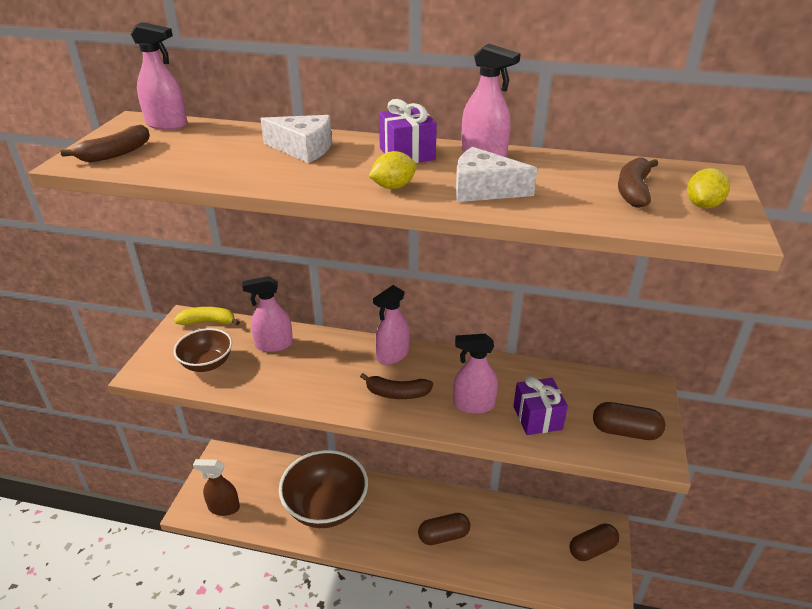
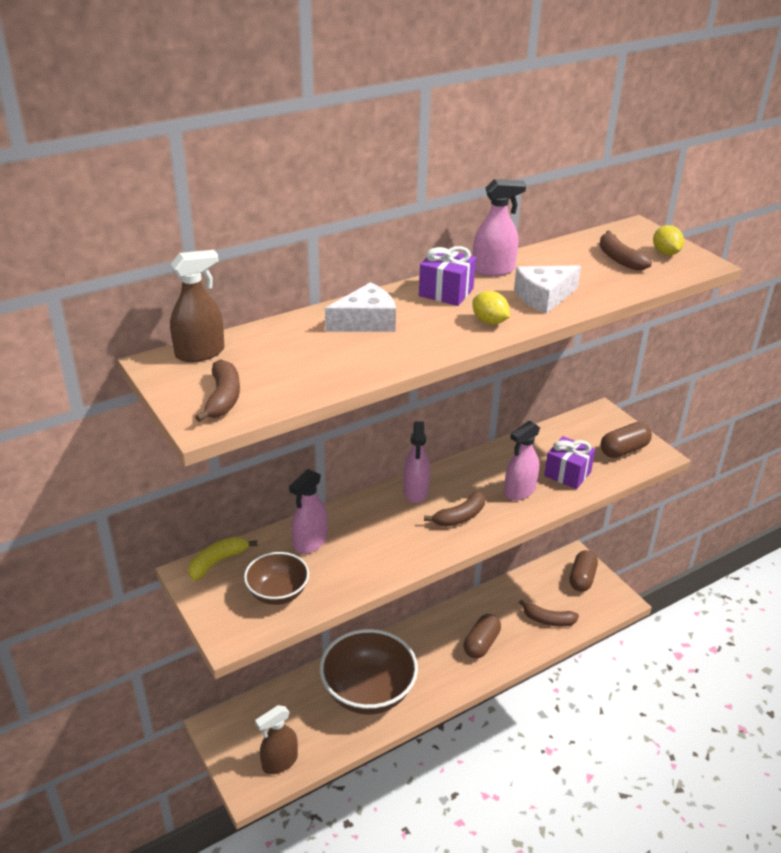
camera: 45 degrees left, 0 degrees up
pink spray bottle [131,22,187,130] -> brown spray bottle [170,250,225,362]
yellow lemon [369,151,417,189] -> yellow lemon turned 60 degrees counterclockwise [472,291,510,325]
none -> brown banana [519,600,579,627]

